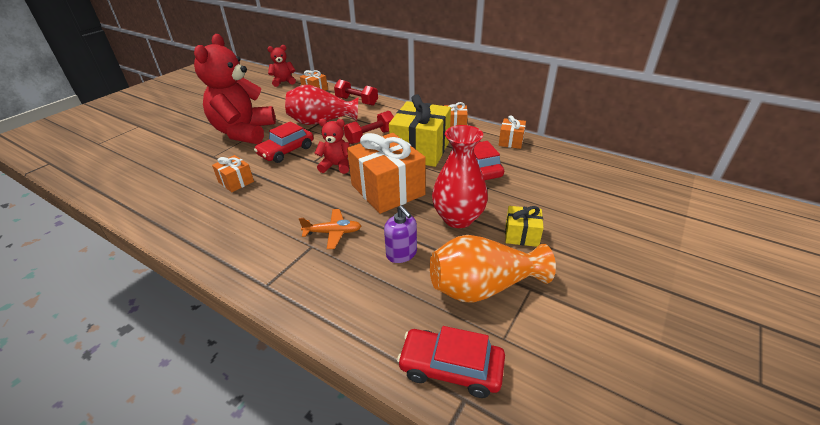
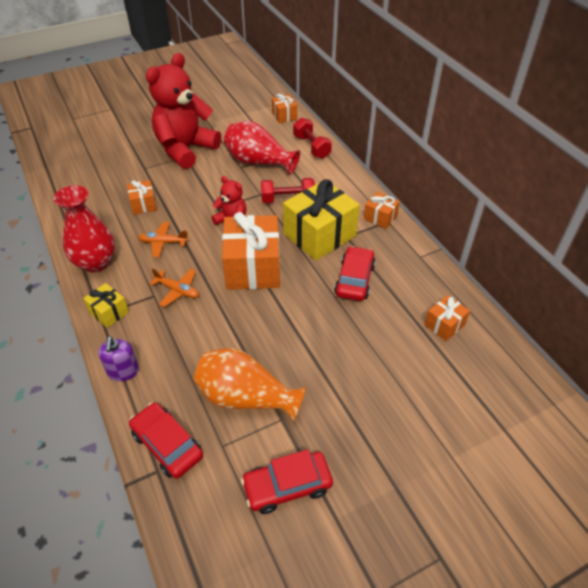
camera: 30 degrees right, 10 degrees up
red car [254,121,314,163] -> red car moved to [241,449,333,514]
red teddy bear [267,45,296,87] -> none
purple soap dispenser [384,205,417,263] -> purple soap dispenser moved to [98,336,139,381]
red vase [432,125,488,228] -> red vase moved to [54,185,115,272]
orange gift [499,115,526,149] -> orange gift moved to [425,295,470,341]
yellow gift [505,206,544,247] -> yellow gift moved to [83,283,129,328]
none -> orange plane [138,222,188,257]

